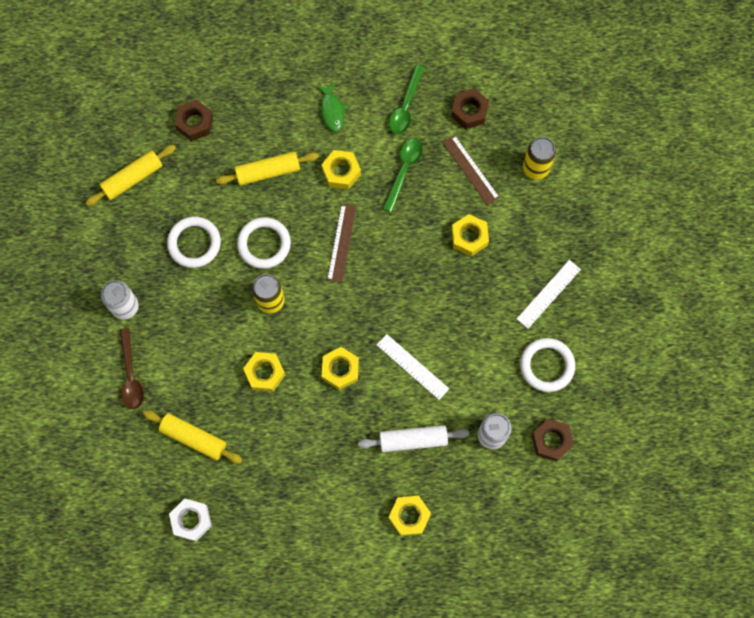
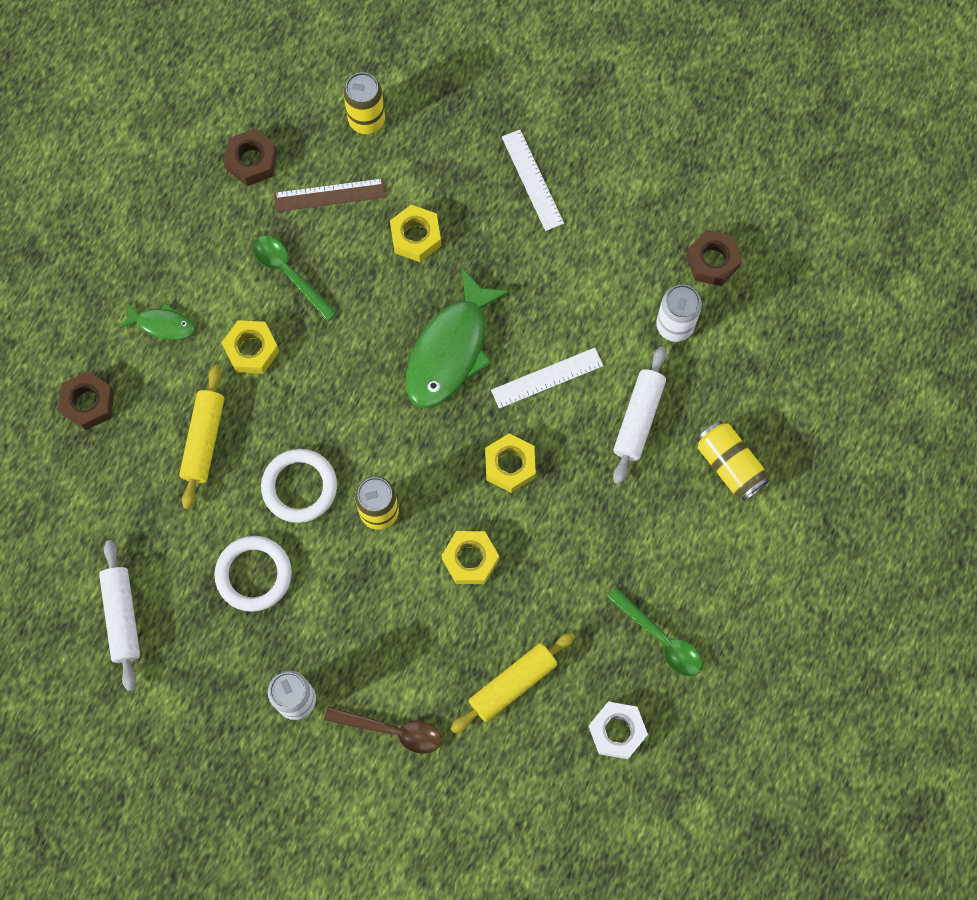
camera: 65 degrees left, 0 degrees up
yellow rolling pin [86,145,176,206] -> white rolling pin [99,540,140,691]
brown nut [174,100,213,141] -> brown nut moved to [59,371,114,430]
brown ruler [327,204,356,283] -> none
yellow nut [388,496,431,536] -> yellow can [696,421,770,501]
green spoon [389,65,425,134] -> green spoon moved to [607,587,702,677]
white ring [520,338,575,392] -> none
none -> green fish [406,268,511,408]

